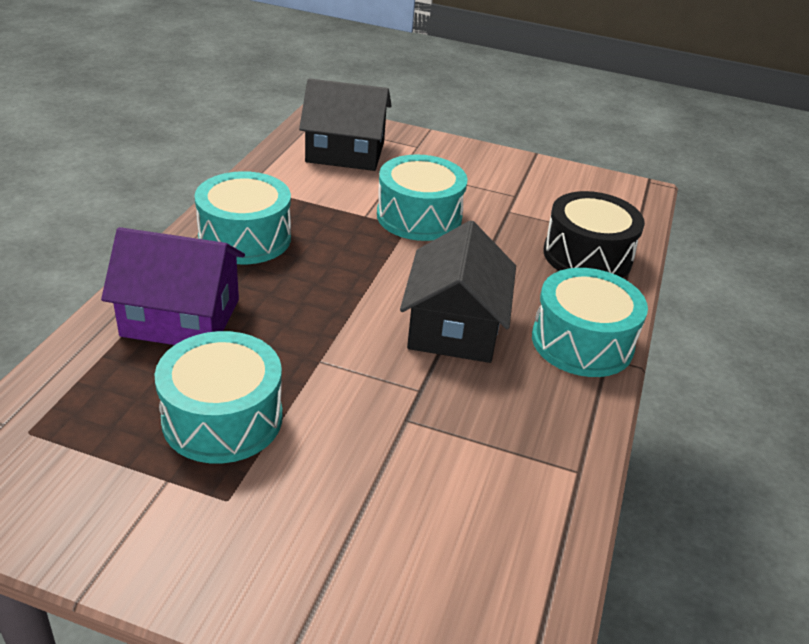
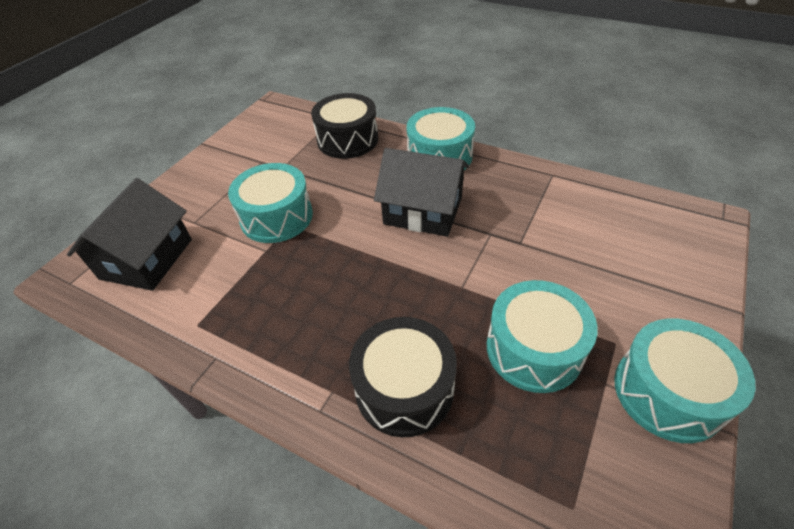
camera: 75 degrees left, 10 degrees up
purple house [101,227,245,345] -> black drum [349,317,457,437]
turquoise drum [195,171,291,264] -> turquoise drum moved to [614,318,755,443]

